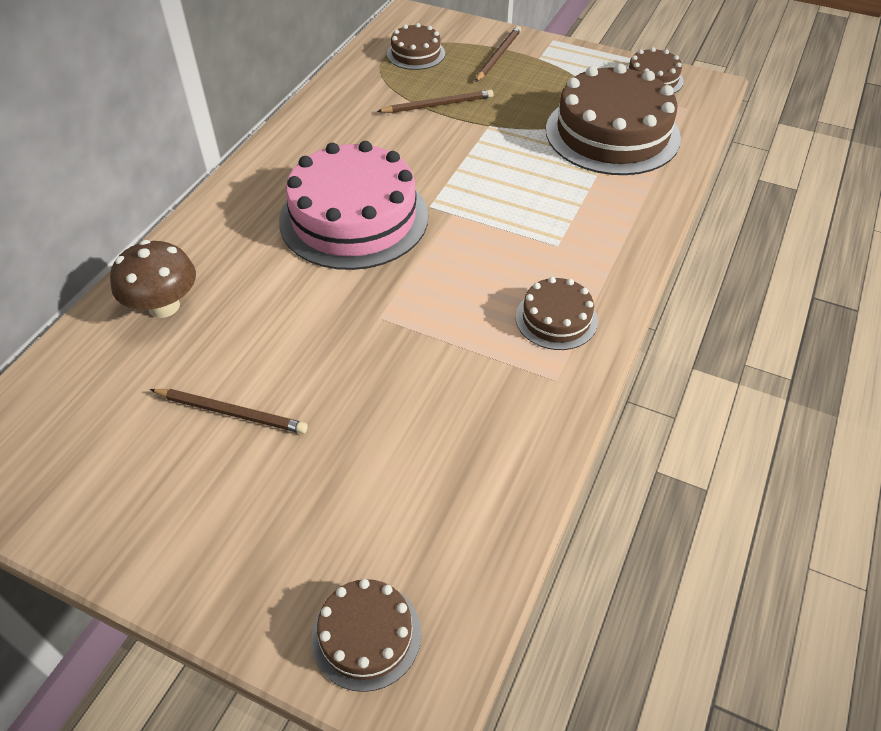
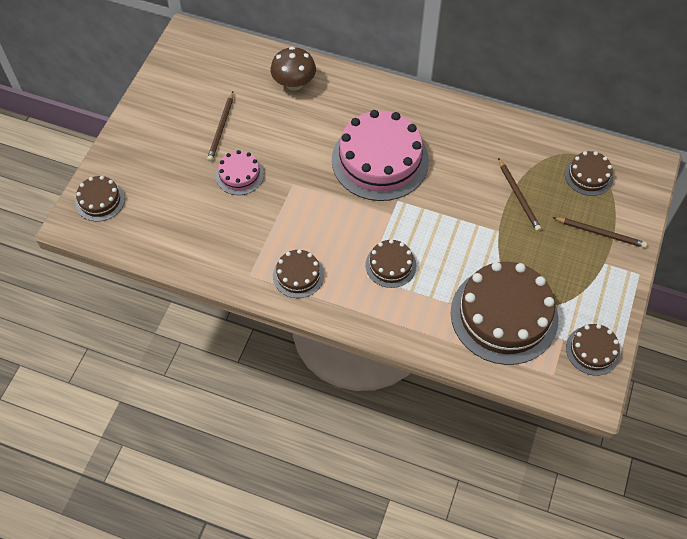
camera: 85 degrees right, 10 degrees up
none -> pink cake [216,150,264,195]
none -> brown cake [365,239,416,288]

